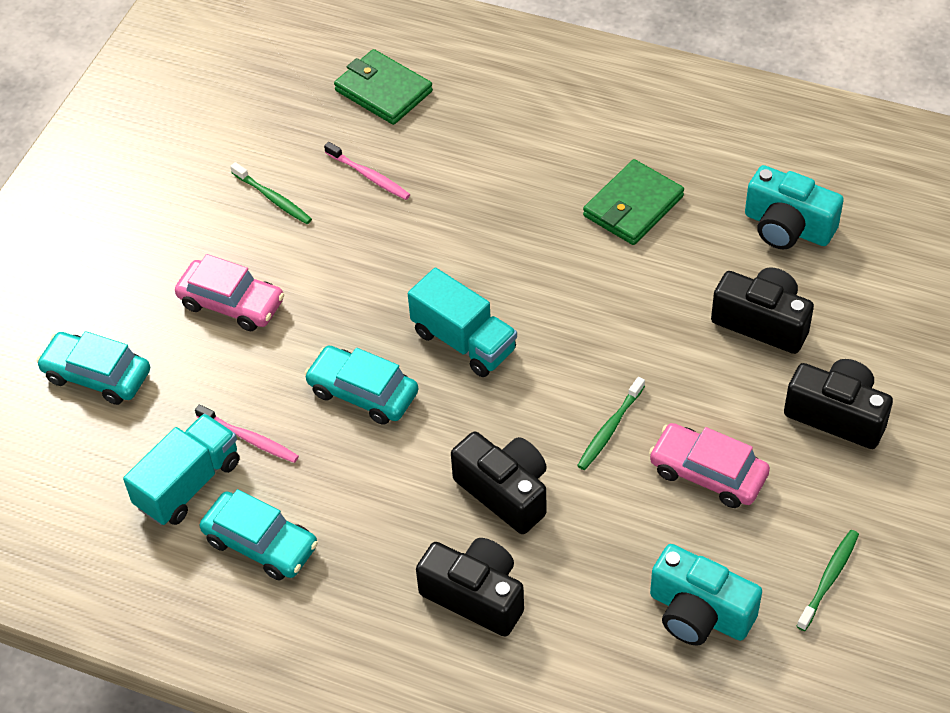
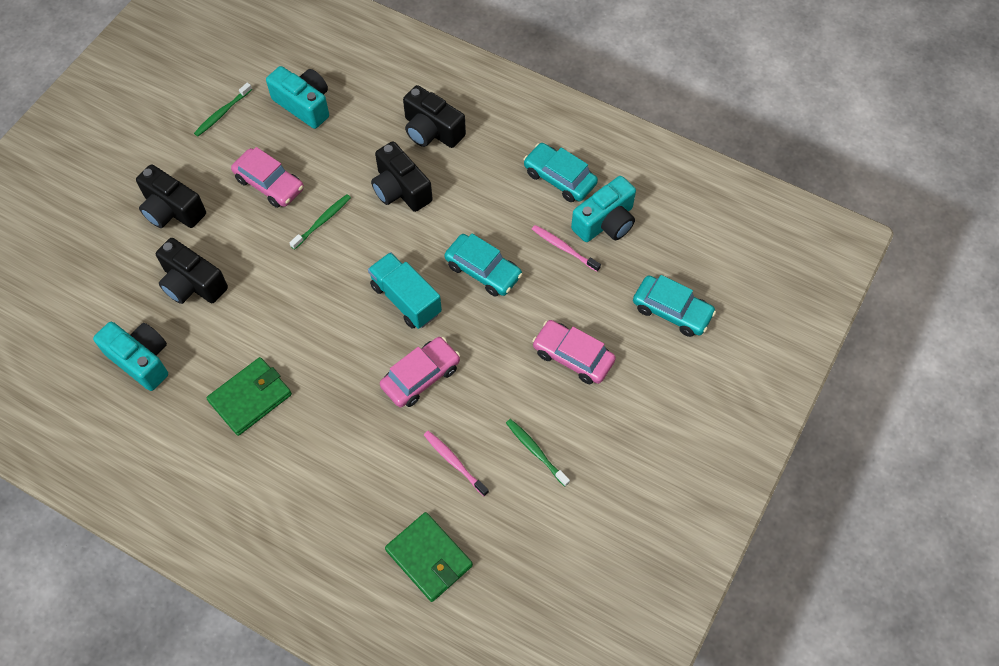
camera: 175 degrees left, 10 degrees up
turquoise truck [123,414,239,525] -> turquoise camera [571,176,636,242]
none -> pink car [380,337,460,407]

